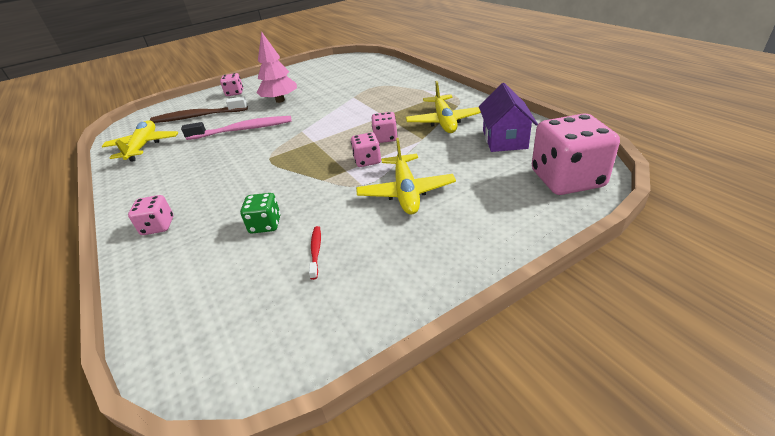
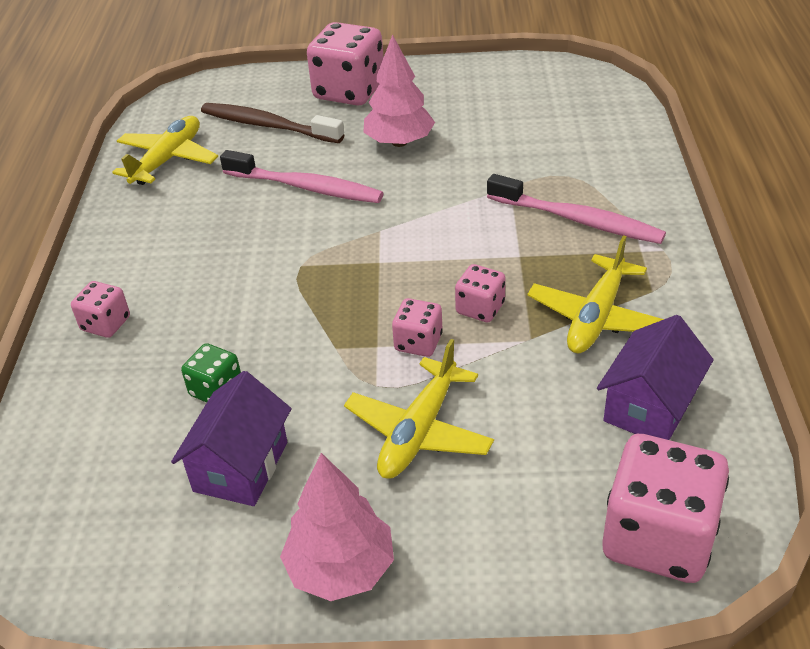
camera: 30 degrees right, 5 degrees up
pink dice [220,73,243,96] -> pink dice [307,22,384,106], size x1.97
red toothbrush [309,226,321,280] -> purple house [171,371,292,506]
none -> pink tree [280,453,394,601]
none -> pink toothbrush [487,174,666,244]

